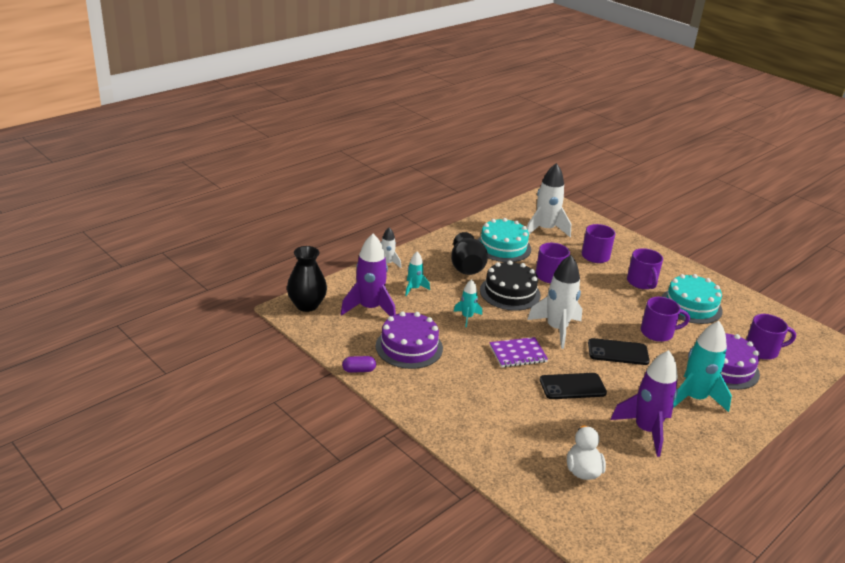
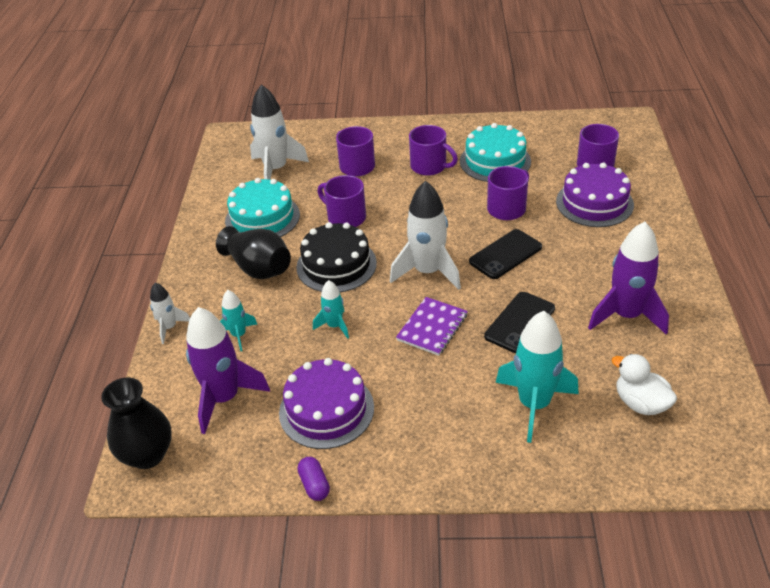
camera: 40 degrees left, 10 degrees up
purple capsule [342,356,376,373] -> purple capsule turned 60 degrees counterclockwise [297,457,330,501]
turquoise rocket [673,321,732,412] -> turquoise rocket moved to [495,311,578,443]

